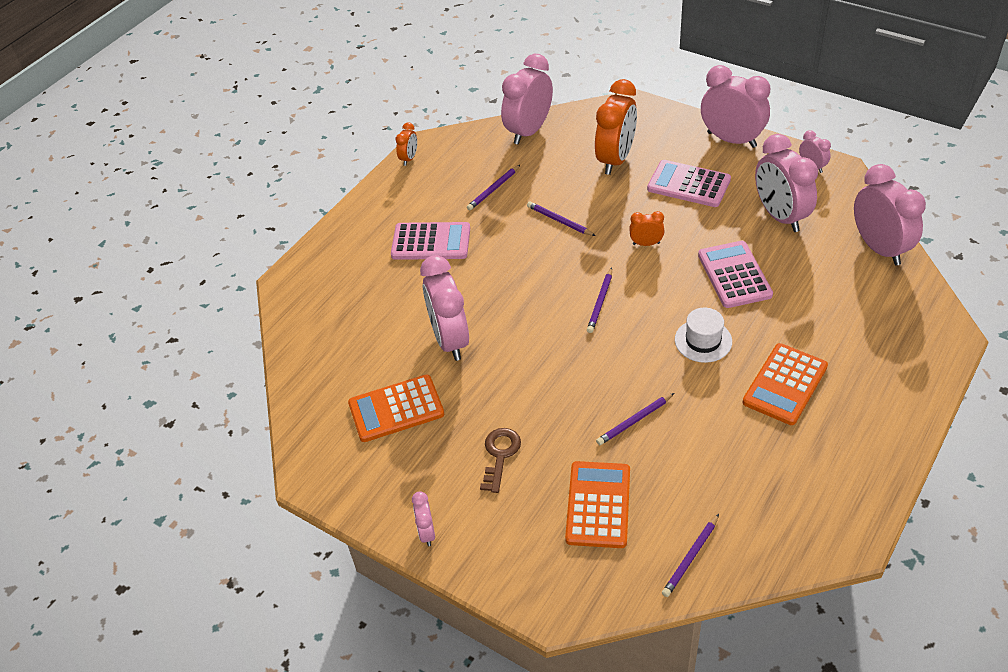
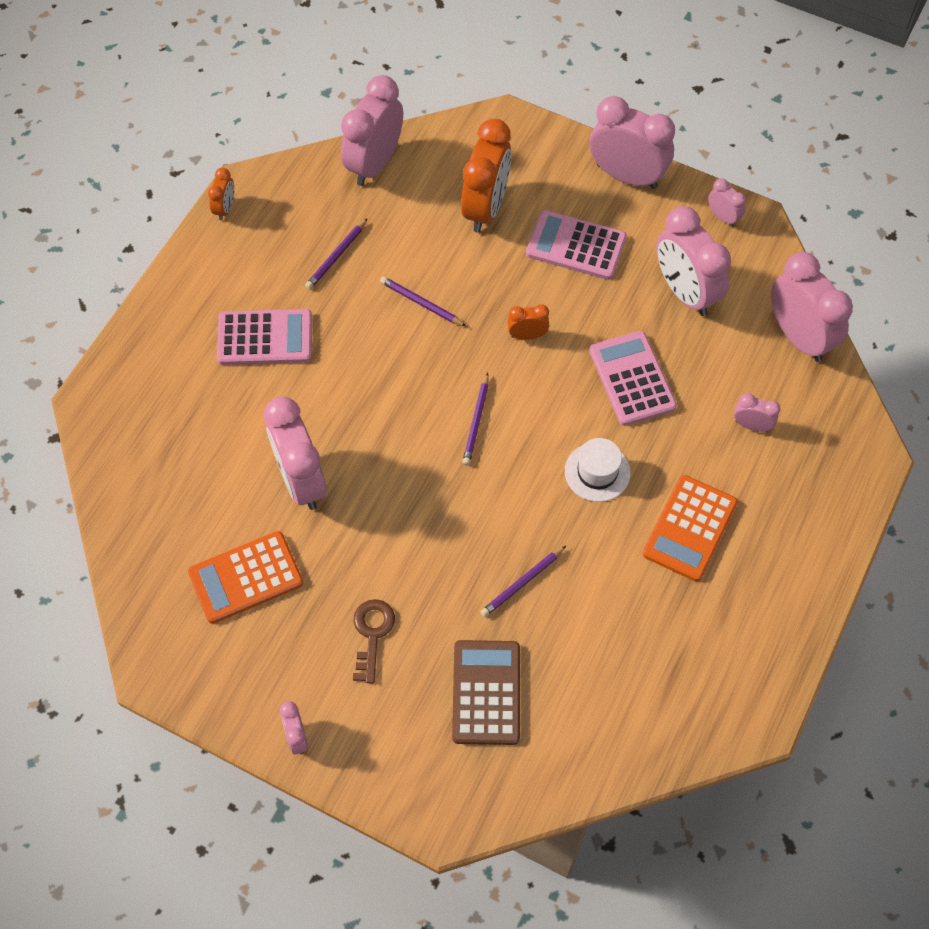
camera: 10 degrees left, 15 degrees up
orange calculator [565,461,630,548] -> brown calculator [452,640,520,745]
purple pencil [662,514,719,597] -> none
none -> pink clock [734,393,781,432]

